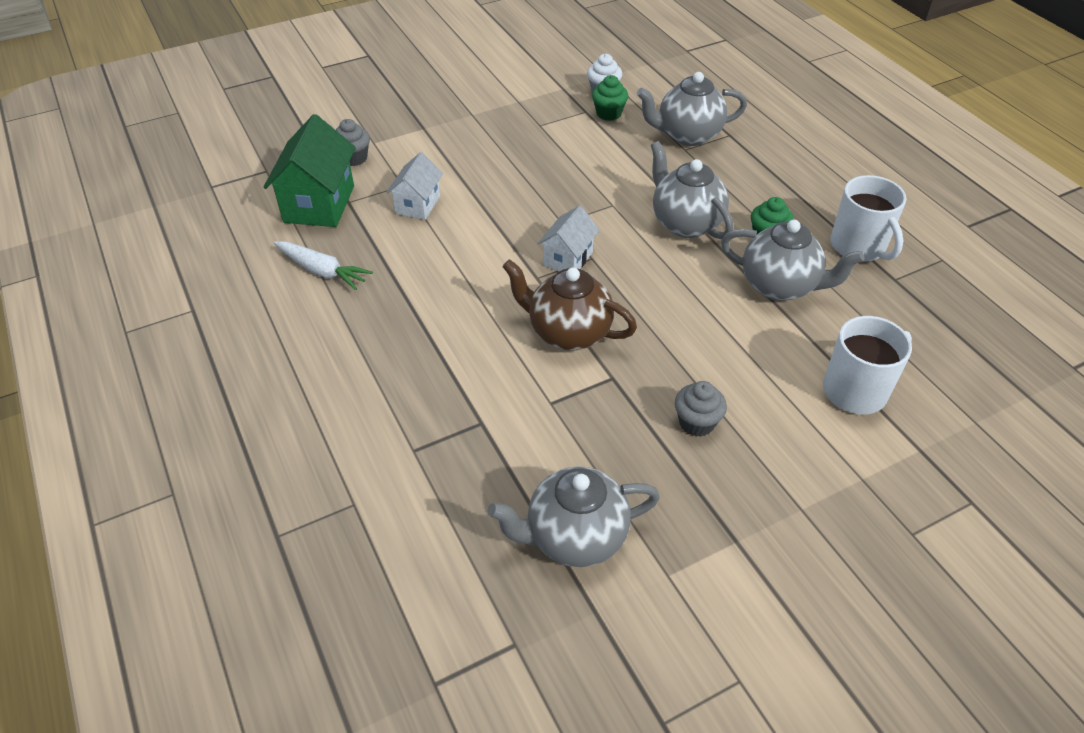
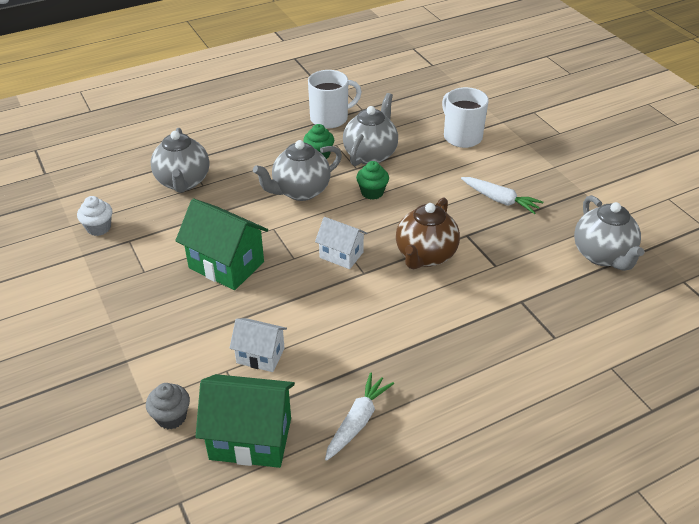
camera: 90 degrees left, 5 degrees down
green cupcake [592,75,628,121] -> green cupcake moved to [356,161,389,200]
grey cupcake [675,381,727,437] -> white carrot [461,177,543,214]
none -> green house [175,199,268,290]

